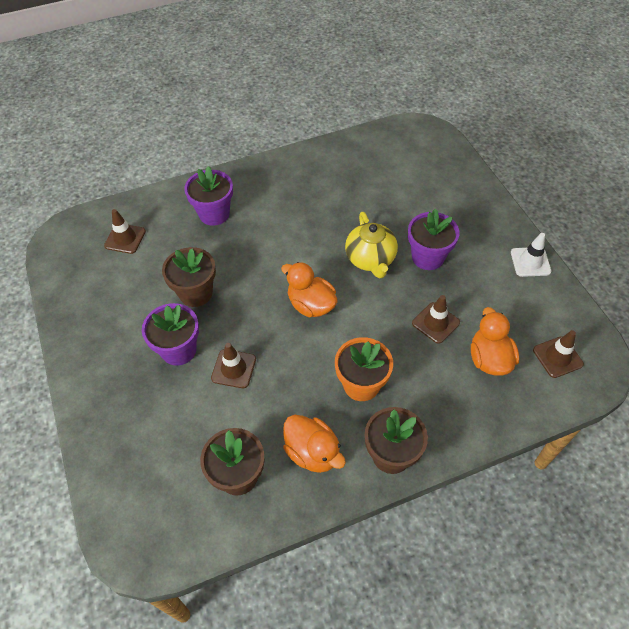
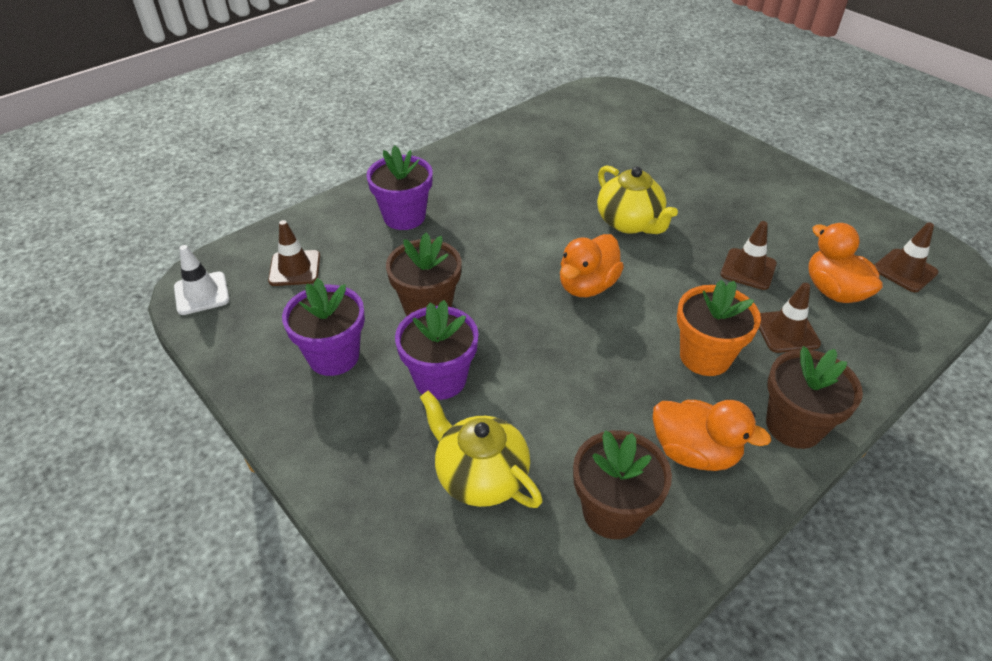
camera: 20 degrees left, 10 degrees down
brown traffic cone [211,343,256,388] -> brown traffic cone moved to [759,283,821,353]
orange duck [281,262,338,318] -> orange duck turned 75 degrees counterclockwise [560,234,624,297]
purple flower pot [408,209,459,270] -> purple flower pot moved to [282,278,365,376]
white traffic cone [511,233,552,277] -> white traffic cone moved to [174,245,230,315]
none -> yellow teapot [420,391,543,508]

